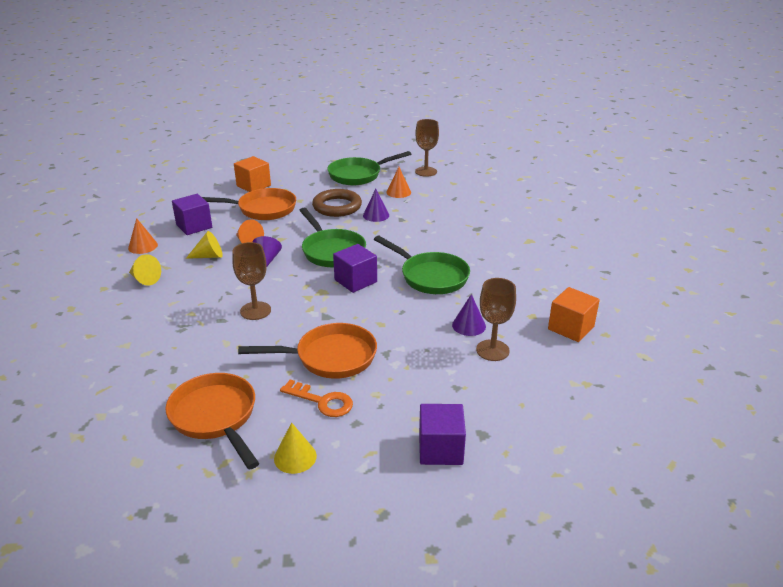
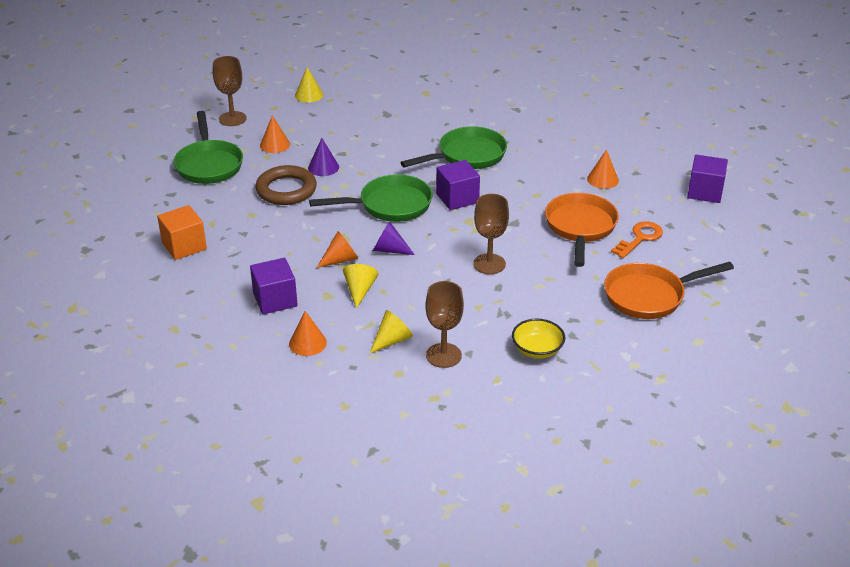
camera: 75 degrees left, 5 degrees up
orange pan [202,188,296,220] -> none
yellow cone [274,422,317,474] -> yellow cone moved to [295,67,323,102]
purple cone [452,294,486,336] -> none
brown goblet [476,278,516,361] -> brown goblet moved to [425,281,464,368]
orange cube [548,287,600,342] -> none
none -> yellow bowl [512,319,565,359]
none -> orange cone [587,150,619,189]

